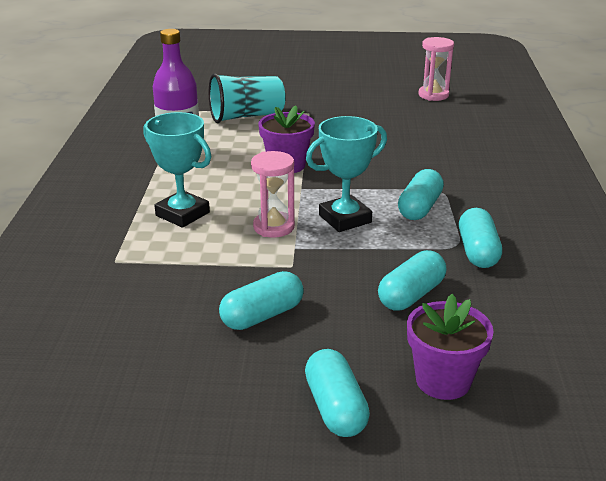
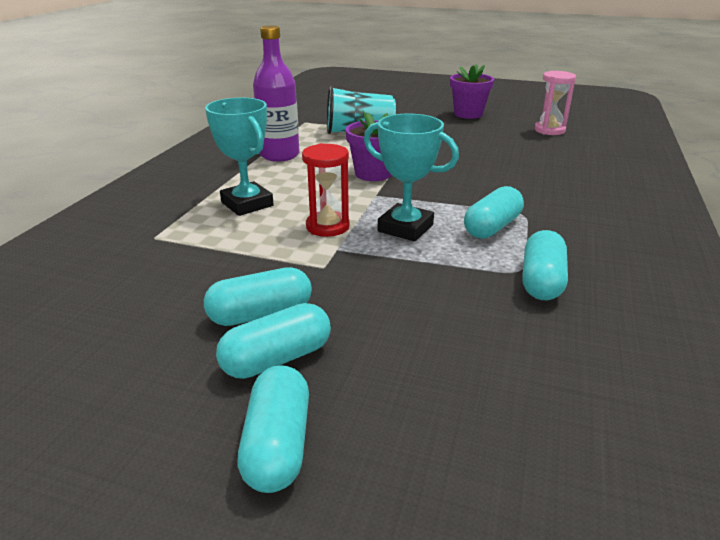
camera: 15 degrees right, 0 degrees up
pink hourglass [251,151,295,238] -> red hourglass [302,143,350,237]
turquoise trophy [306,116,387,232] -> turquoise trophy turned 45 degrees clockwise [364,114,459,242]
turquoise capsule [378,250,446,310] -> turquoise capsule moved to [216,303,331,379]
purple flower pot [407,294,494,400] -> purple flower pot moved to [450,64,494,119]

